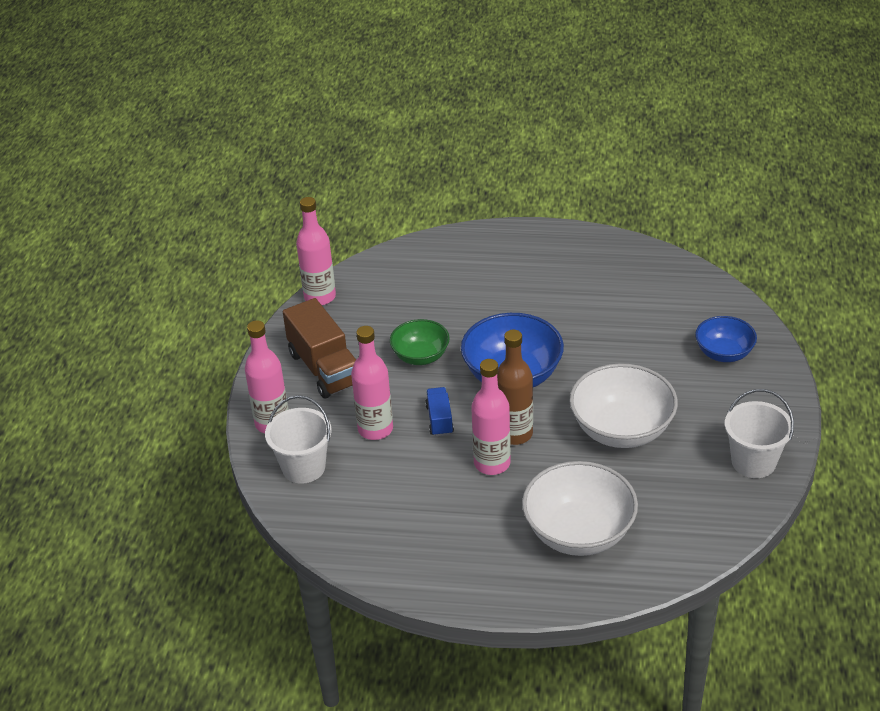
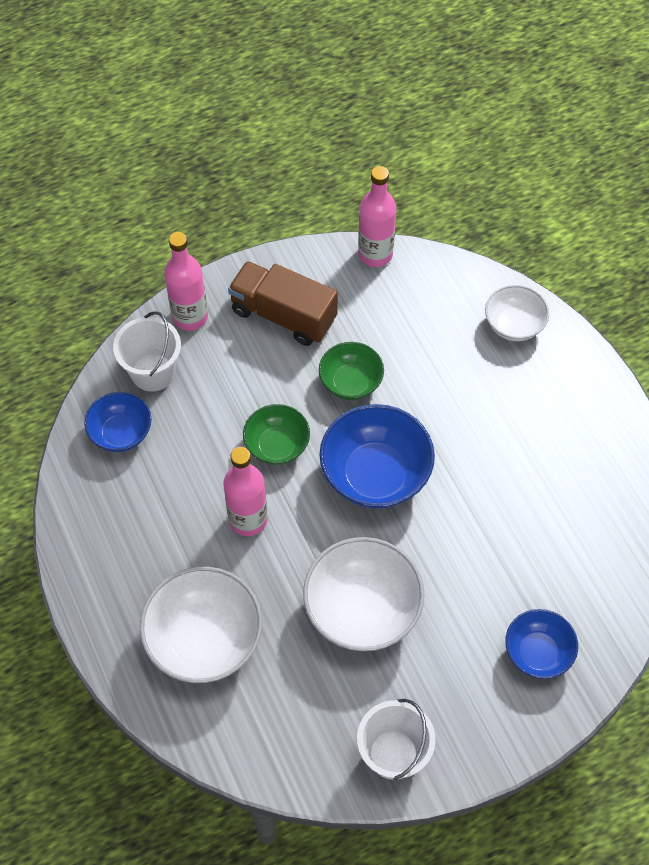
camera: 55 degrees right, 20 degrees up
brown truck [283,298,356,399] -> brown truck turned 90 degrees clockwise [228,261,338,346]
pink bottle [351,326,393,440] -> none
blue truck [425,387,454,436] -> green bowl [243,404,310,465]
brown bottle [497,330,533,445] -> none
none -> blue bowl [84,392,151,452]
none -> white bowl [485,285,549,341]

